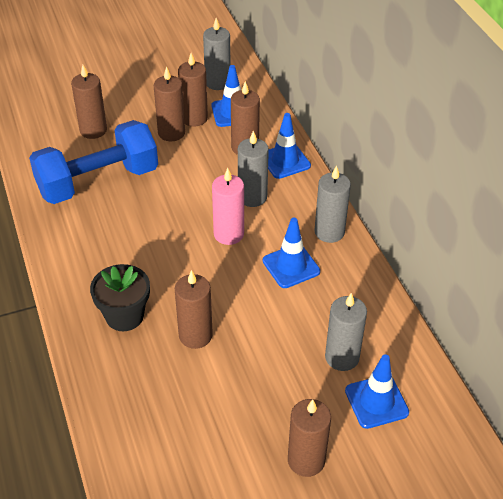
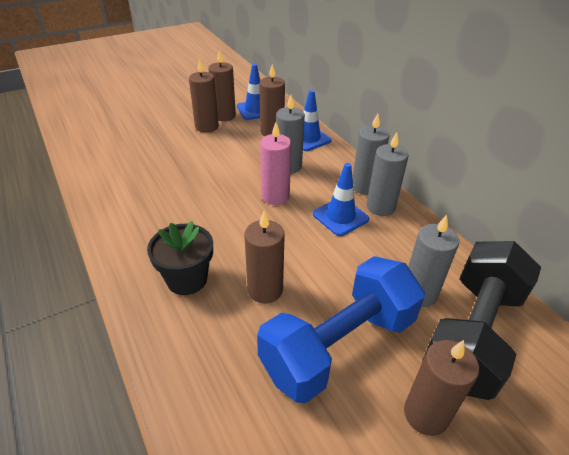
camera: 10 degrees left, 5 degrees down
blue dumbbell [29,120,158,204] -> blue dumbbell moved to [257,256,425,404]
brown candle [71,65,107,139] -> none
grey candle [203,18,231,90] -> grey candle moved to [367,132,409,216]
blue traffic cone [345,355,409,429] -> black dumbbell [422,241,541,400]

